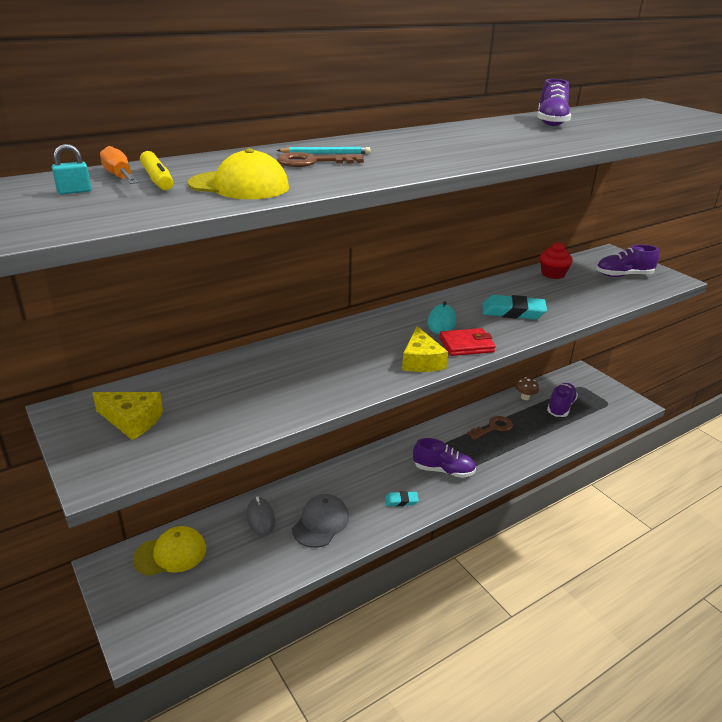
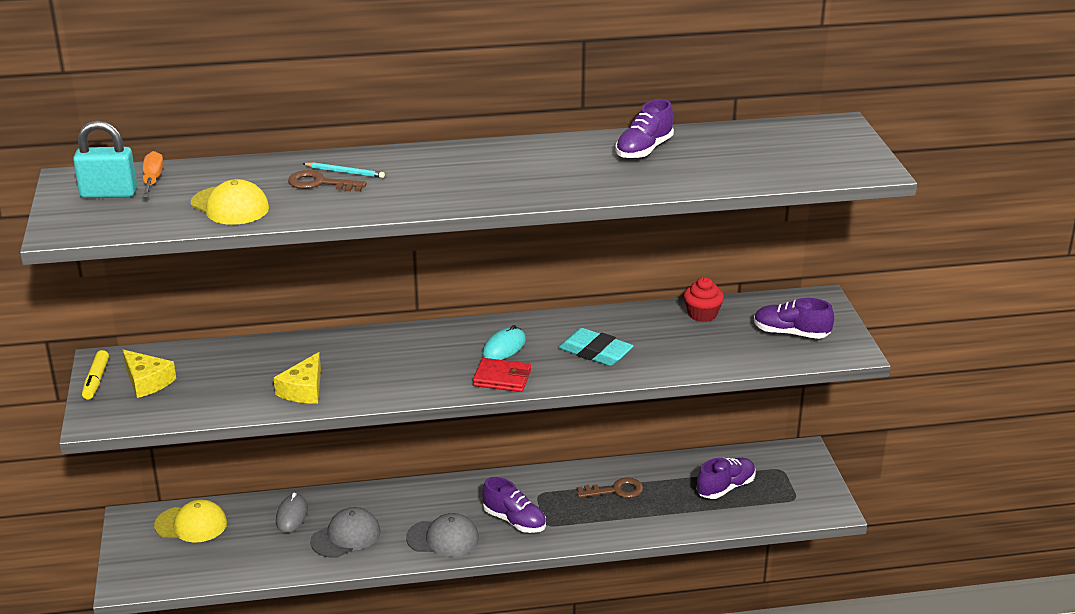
camera: 25 degrees right, 0 degrees up
turquoise padlock [52,144,92,195] -> turquoise padlock [73,120,137,198], size x2.17
yellow marker [140,151,173,190] -> yellow marker moved to [82,350,109,400]
turquoise eraser [385,491,419,506] -> grey cap [406,513,479,557]
yellow cheese [402,326,448,372] -> yellow cheese moved to [274,352,321,404]
brown mushroom [515,377,539,400] -> none

